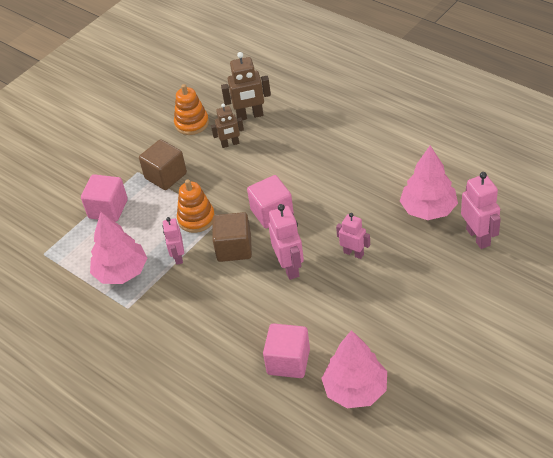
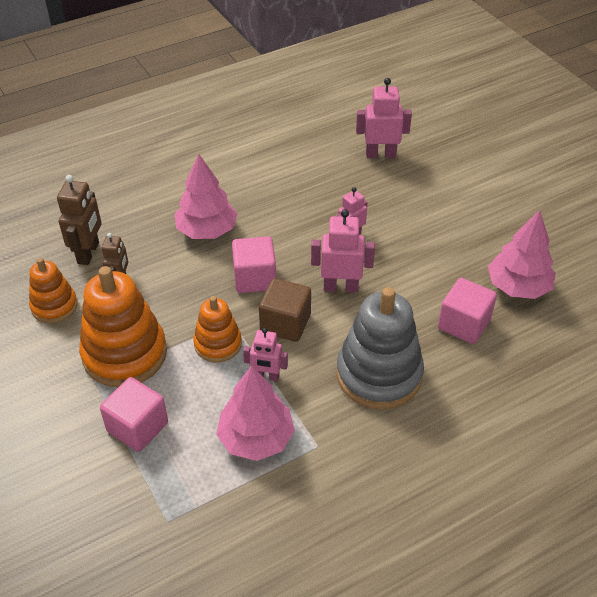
camera: 75 degrees left, 0 degrees up
brown cube [139,139,187,190] -> orange stacking toy [79,266,167,387]
pink tree [400,146,458,220] -> pink tree moved to [175,154,237,239]
none -> grey stacking toy [336,287,424,410]

